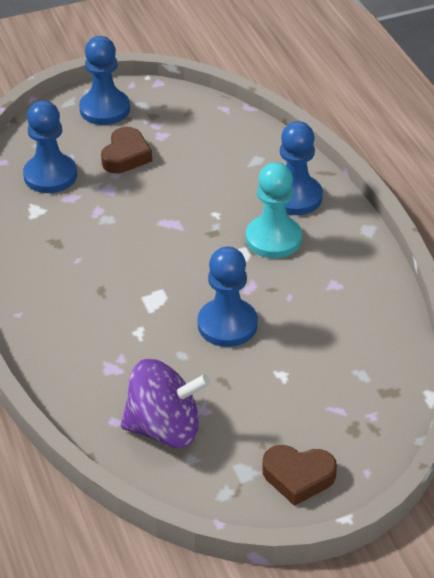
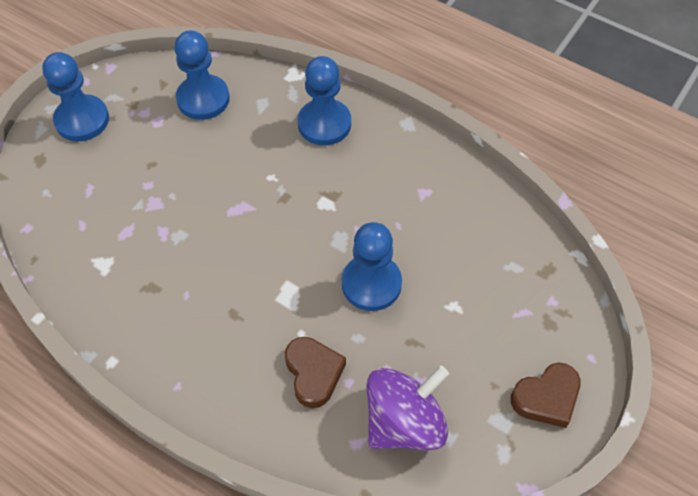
camera: 35 degrees left, 15 degrees up
blue pawn [23,100,77,193] -> blue pawn moved to [174,31,230,120]
brown heart [101,127,152,173] -> brown heart moved to [285,337,346,408]
turquoise pawn [246,162,302,258] -> none

